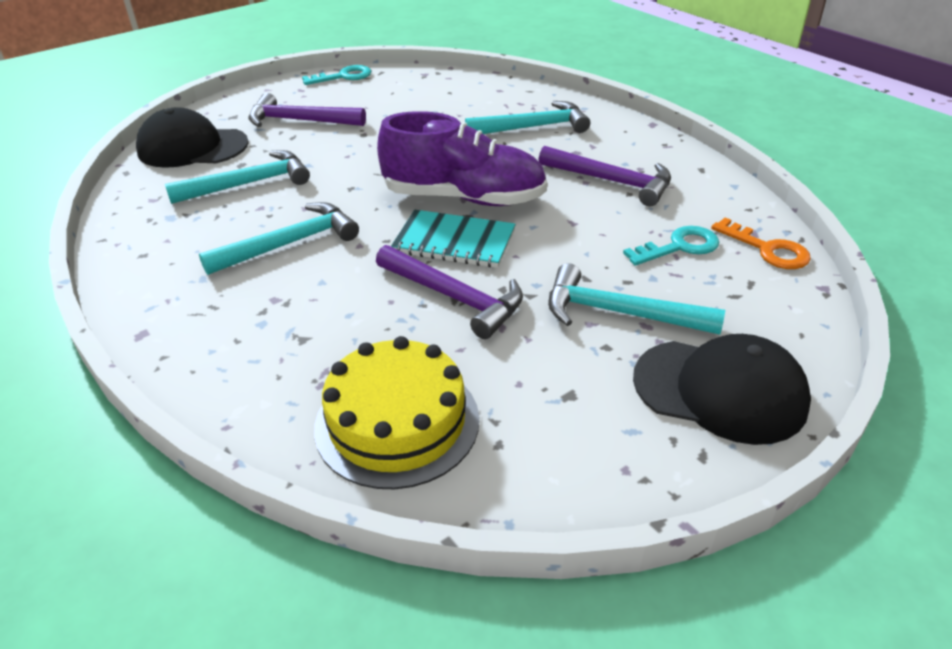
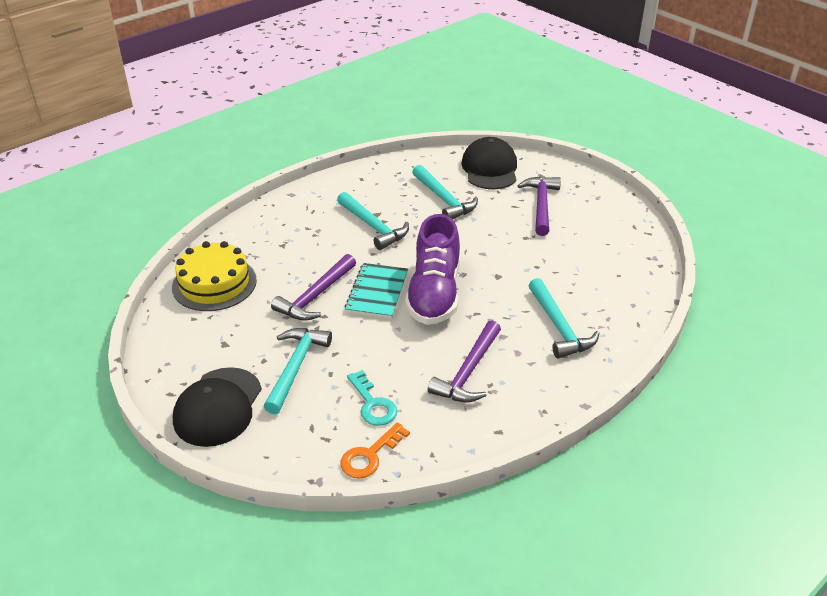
camera: 85 degrees right, 0 degrees up
turquoise key [302,65,372,85] -> none

